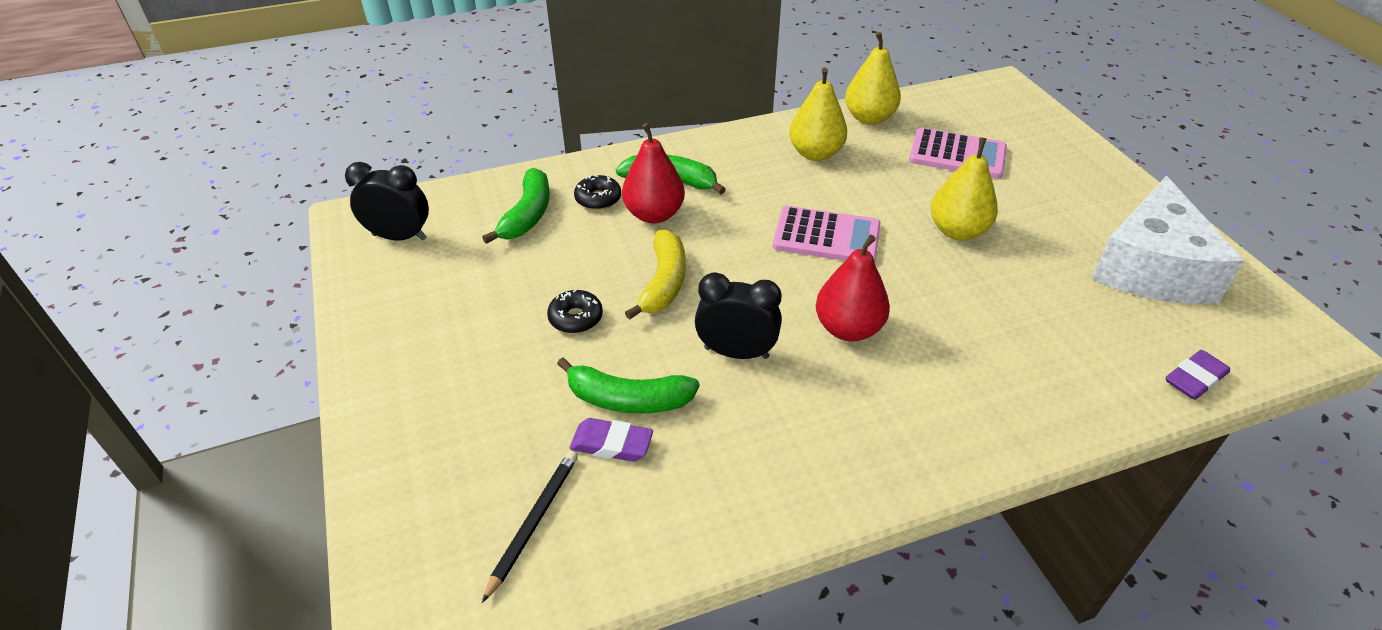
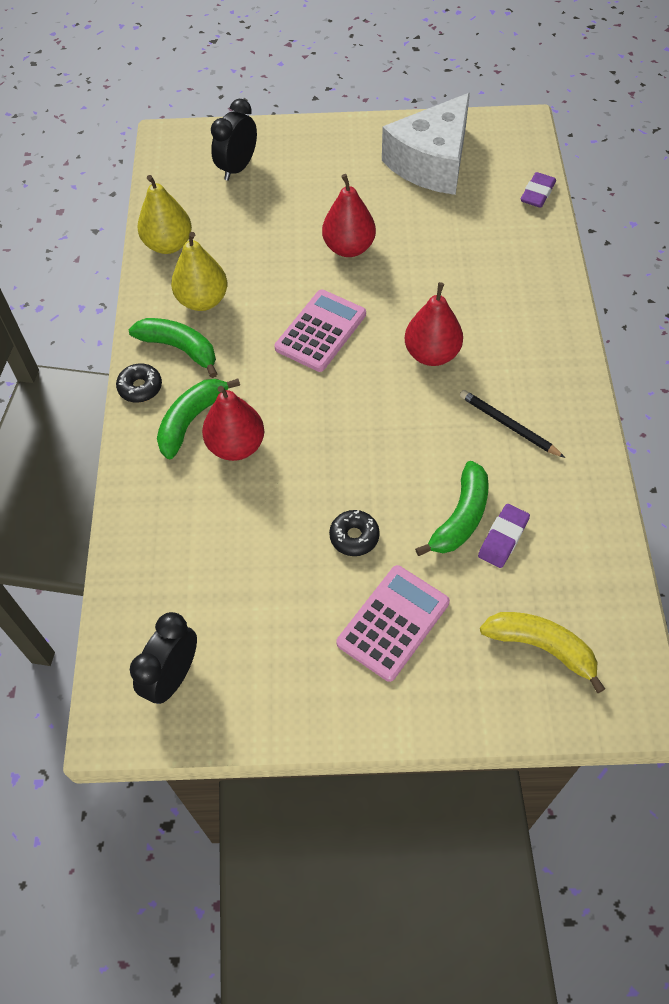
camera: 70 degrees left, 15 degrees up
green banana [482,168,550,244] -> green banana moved to [129,318,217,378]
black pencil [482,451,578,603] -> black pencil moved to [460,390,565,458]
black donut [574,175,621,210] -> black donut moved to [116,363,162,403]
yellow banana [625,230,686,320] -> yellow banana moved to [480,612,605,693]
black clock [695,272,782,359] -> black clock moved to [211,99,257,181]
pink calculator [909,128,1007,179] -> pink calculator moved to [337,565,450,682]
yellow pear [931,137,998,240] -> red pear [322,174,376,257]
white cheese [1091,176,1244,304] -> white cheese turned 90 degrees clockwise [382,93,470,195]
purple eraser [1165,350,1230,400] -> purple eraser turned 45 degrees clockwise [521,172,556,208]

